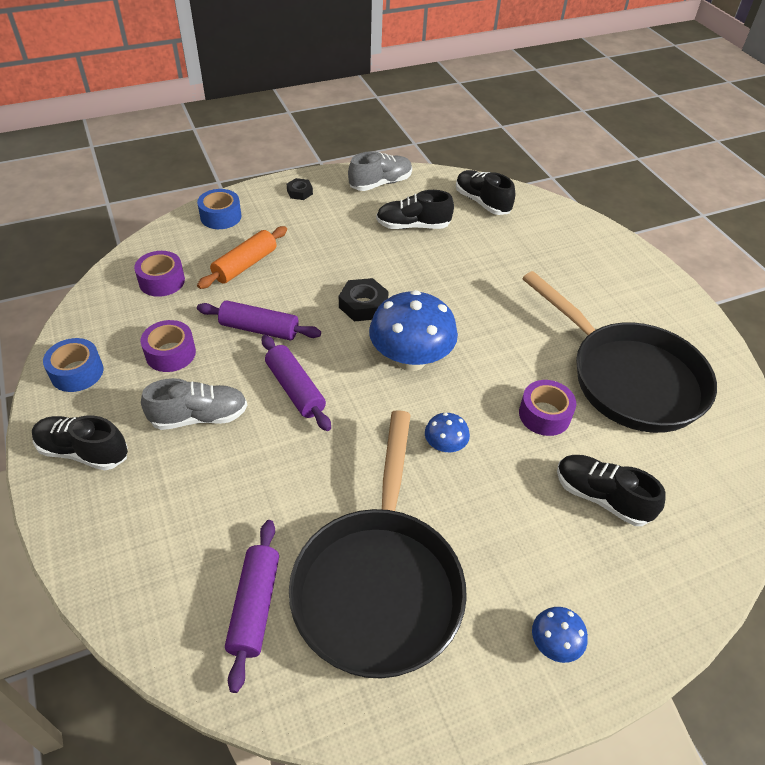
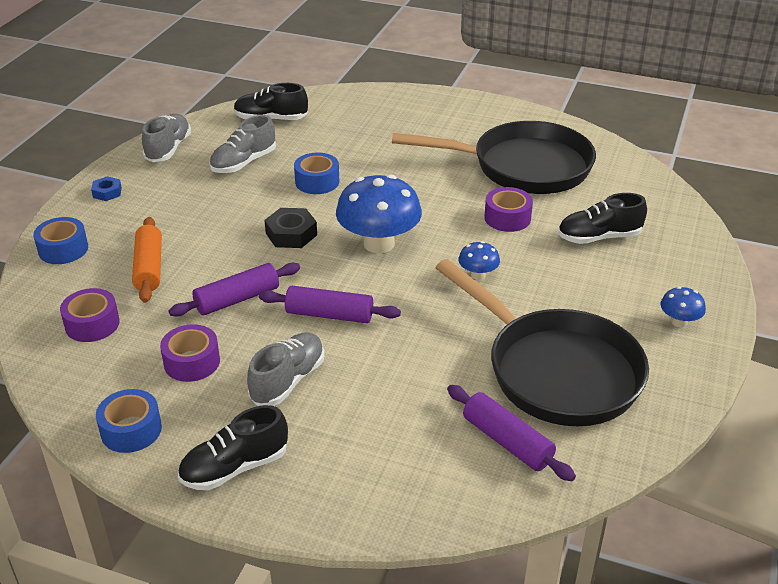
camera: 45 degrees left, 10 degrees down
black nut [287,178,313,200] -> blue nut [91,176,122,201]
black shoe [376,190,454,229] -> grey shoe [209,115,276,173]
none -> blue tape [294,153,339,194]

